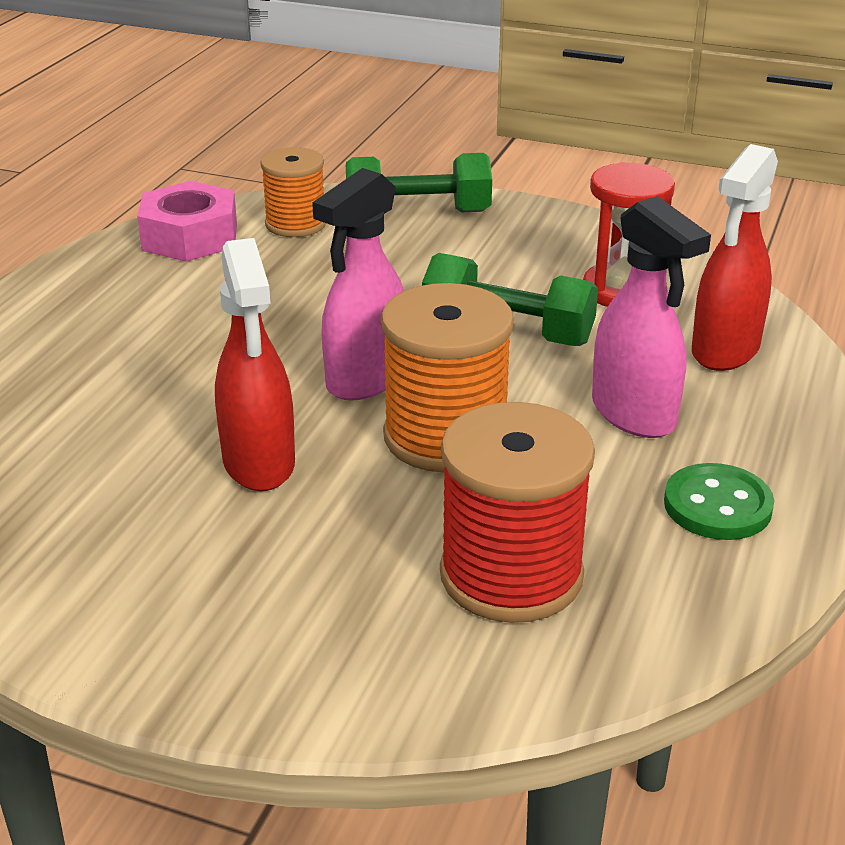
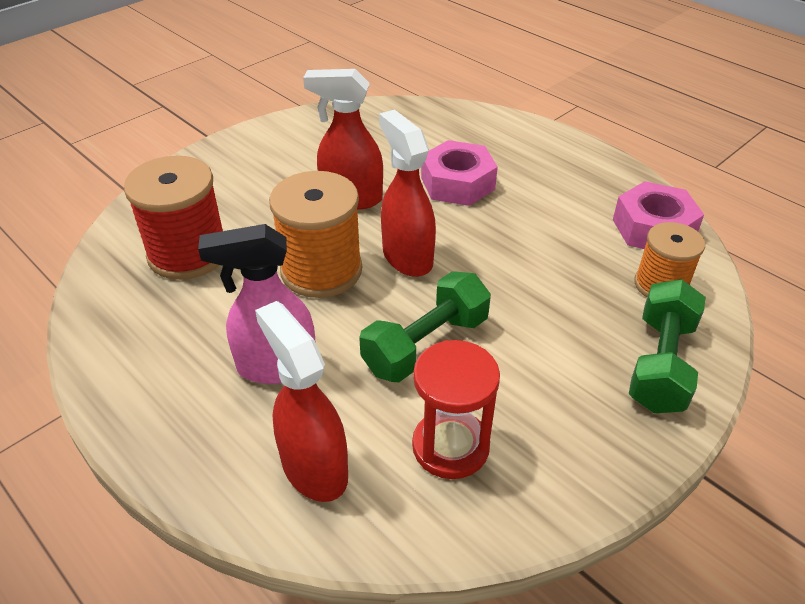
camera: 115 degrees right, 10 degrees up
pink spray bottle [312,168,404,401] -> red spray bottle [379,109,436,277]
green button [664,463,774,540] -> none
none -> pink nut [421,140,498,206]

